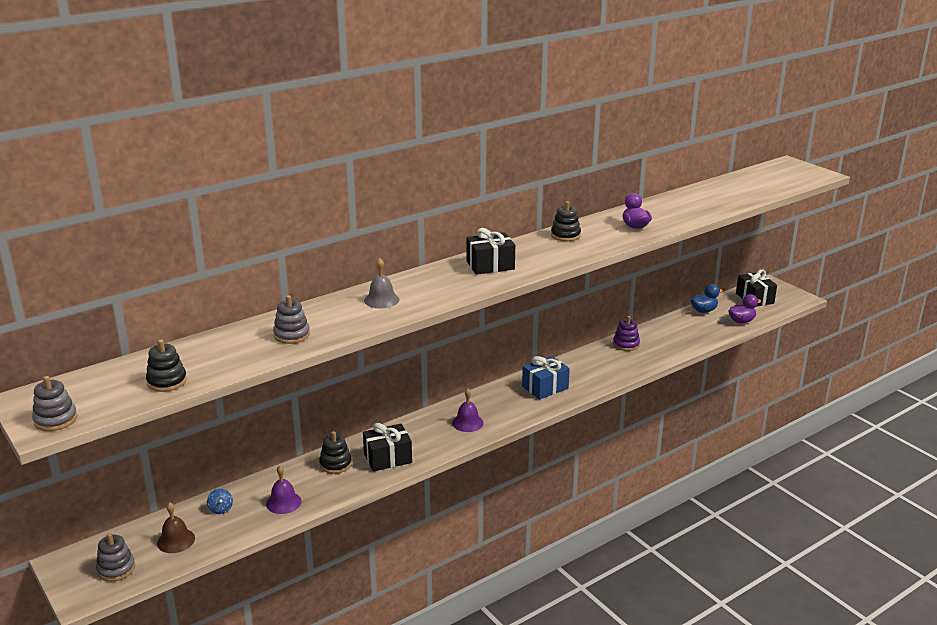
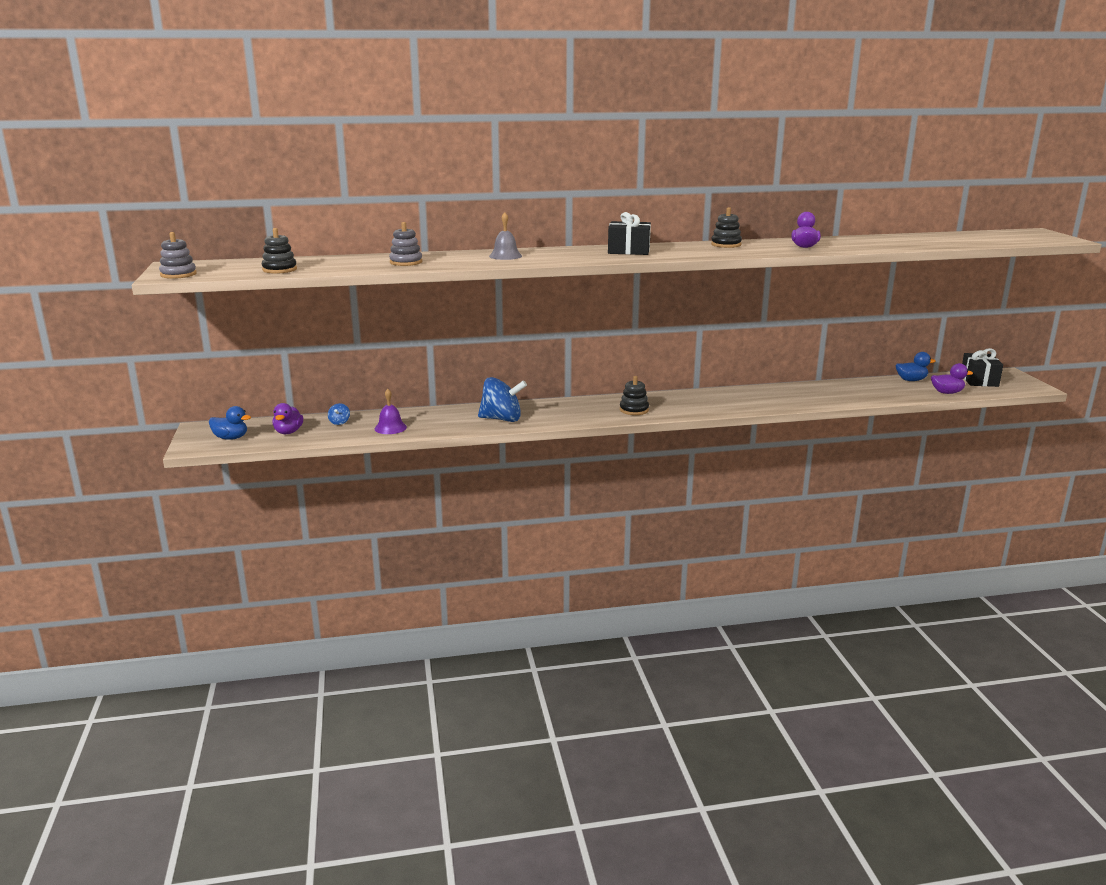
camera: 25 degrees right, 5 degrees down
grey stacking toy [96,533,135,582] -> blue duck [209,406,251,440]
brown bell [157,502,195,553] -> purple duck [273,403,303,434]
black stacking toy [319,431,352,474] -> black stacking toy moved to [620,376,649,415]
black gift [363,423,412,472] -> blue spinning top [478,377,527,422]
purple bell [452,388,484,432] -> none
blue gift [522,356,570,400] -> none
purple stacking toy [613,315,640,351] -> none

